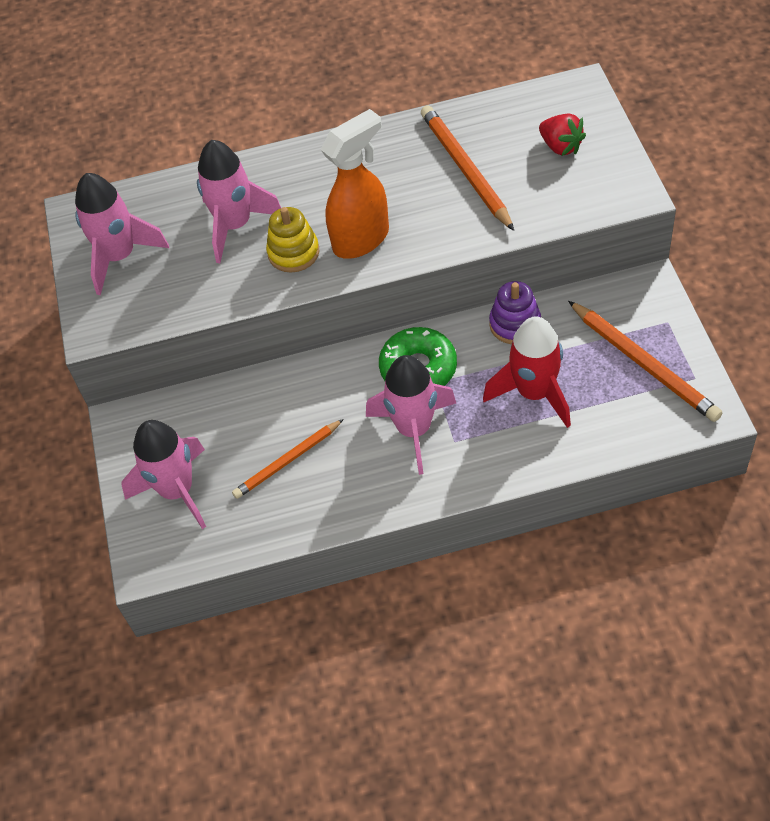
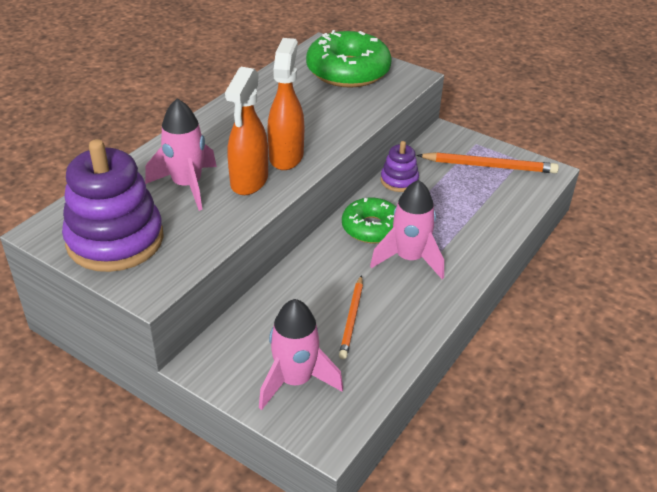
camera: 50 degrees left, 15 degrees down
pink rocket [75,173,169,295] -> purple stacking toy [62,139,164,272]
yellow stacking toy [266,207,320,273] -> orange spray bottle [225,67,268,195]
orange pencil [421,105,514,231] -> none
red rocket [483,316,571,428] -> none
red strawberry [539,114,586,156] -> green donut [306,30,391,88]

